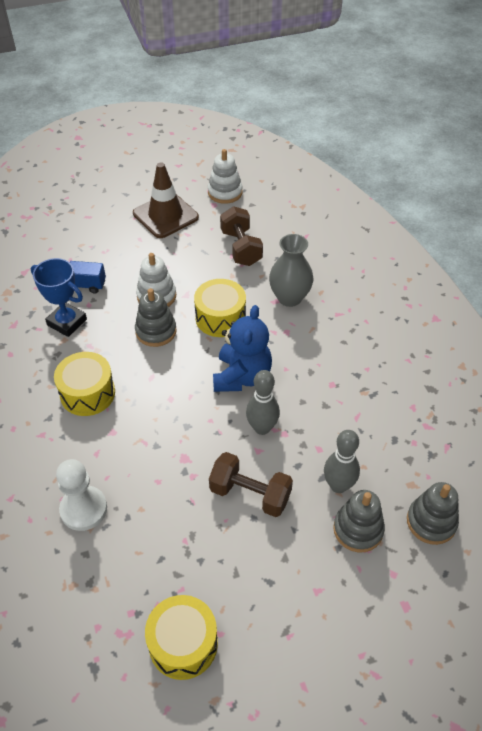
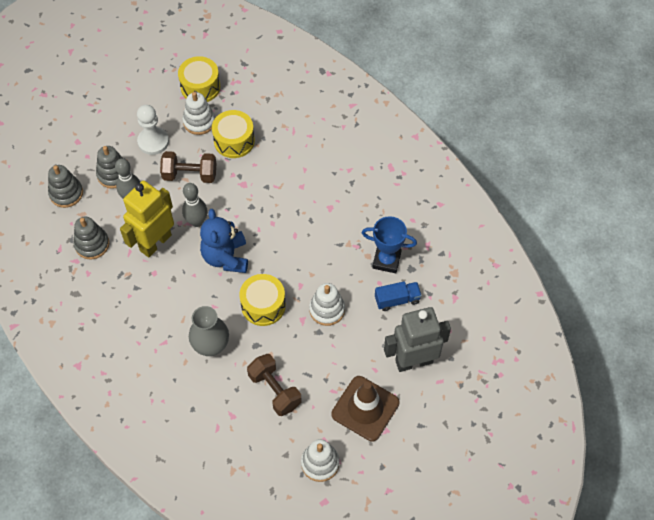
camera: 160 degrees right, 10 degrees up
yellow drum [54,352,115,416] -> yellow drum moved to [212,110,255,158]
white pawn [56,459,107,531] -> white pawn moved to [137,105,169,155]
grey stacking toy [135,288,177,347] -> grey stacking toy moved to [73,217,109,260]
none -> yellow robot [120,181,174,257]
none -> white stacking toy [183,92,215,135]
none -> grey robot [384,307,451,372]

